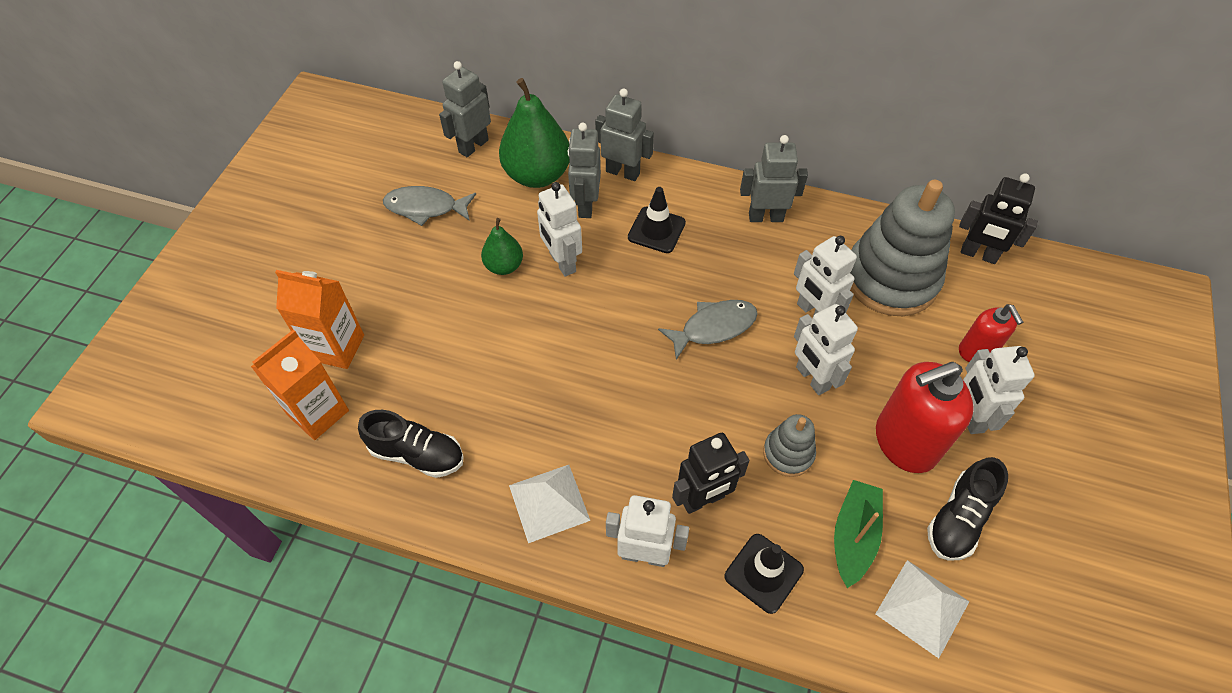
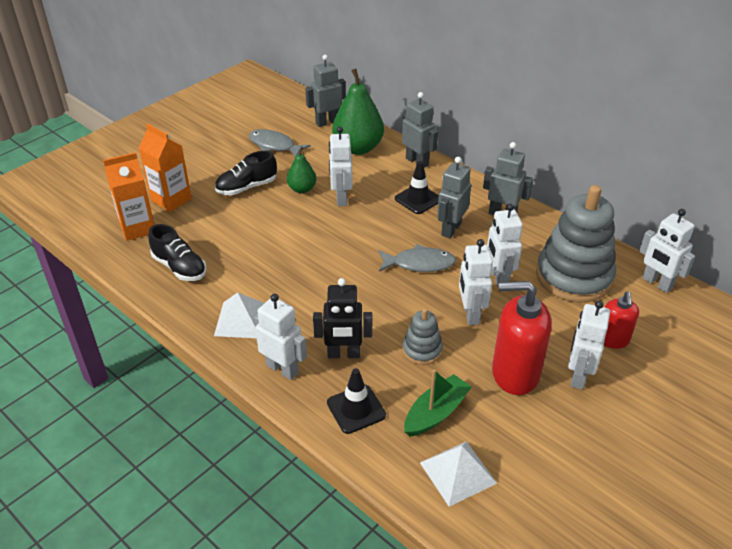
camera: 25 degrees right, 15 degrees down
grey robot [568,123,601,218] -> grey robot moved to [437,157,471,238]
black shoe [927,457,1008,561] -> black shoe moved to [215,151,277,195]
black robot [959,174,1038,264] -> white robot [639,209,695,293]

